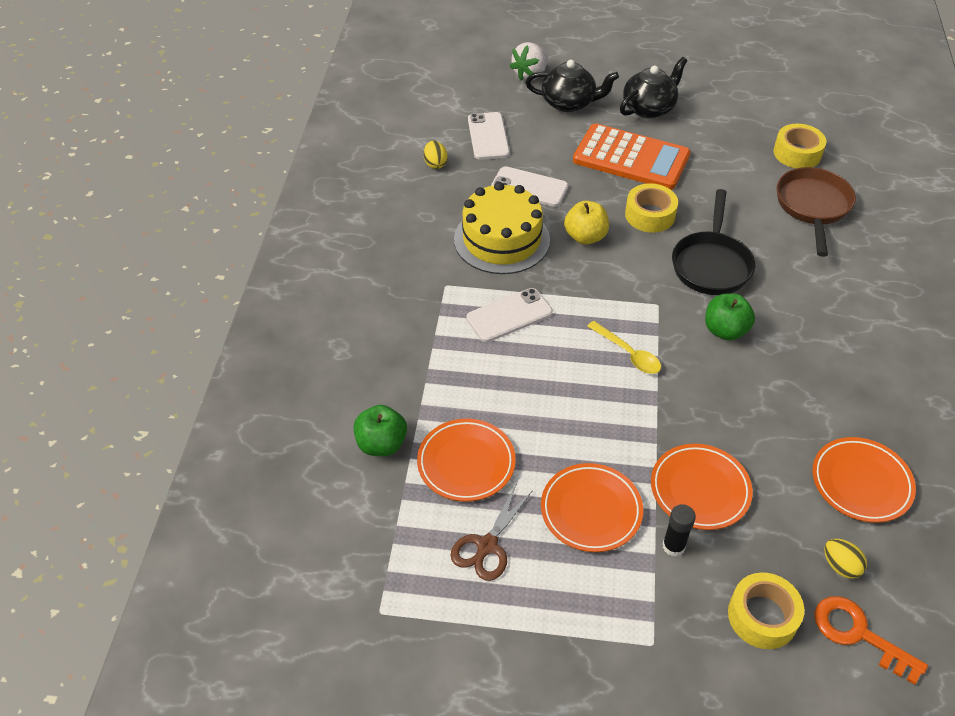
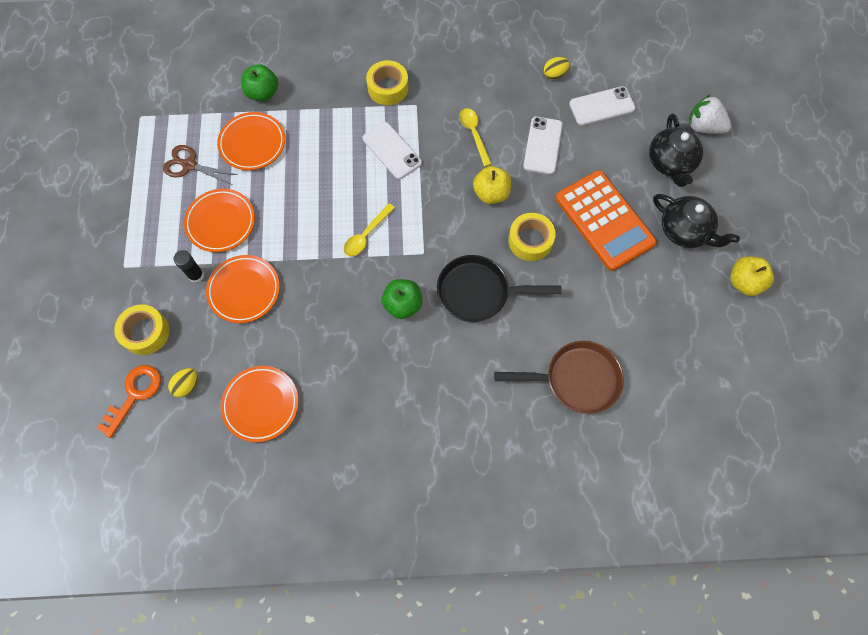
camera: 80 degrees right, 20 degrees up
yellow cake [454,182,550,274] -> yellow spoon [459,108,492,167]
orange calculator [573,123,690,190] -> orange calculator turned 45 degrees counterclockwise [555,170,657,271]
yellow tape [773,124,826,168] -> yellow tape moved to [366,60,409,105]
none -> yellow apple [730,256,774,296]

